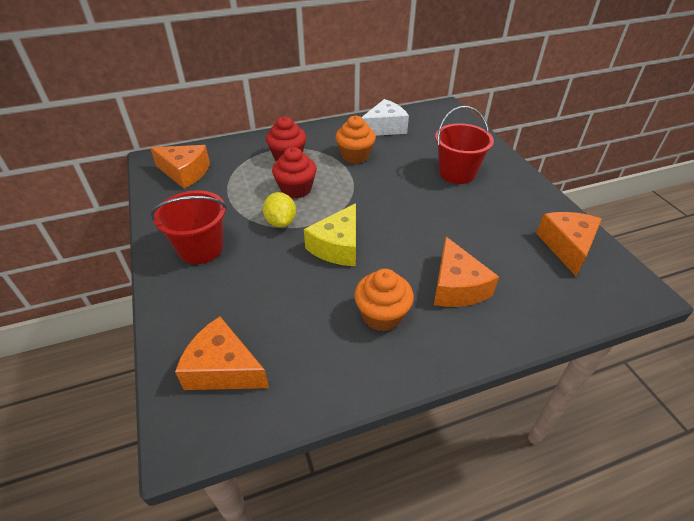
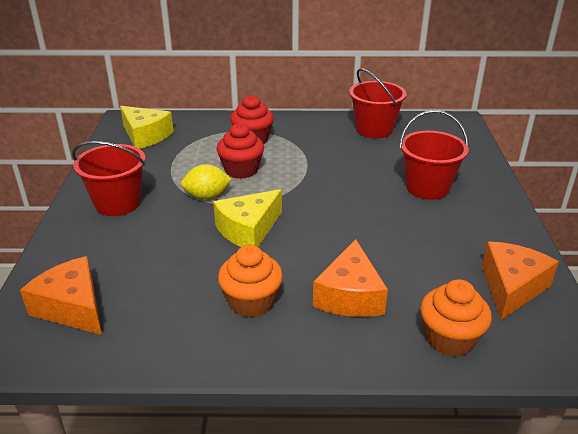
camera: 20 degrees right, 10 degrees down
orange cheese [150,145,210,189] -> yellow cheese [120,106,174,149]
yellow lemon [263,192,296,227] -> yellow lemon turned 75 degrees clockwise [181,164,232,199]
orange cupcake [335,115,376,164] -> orange cupcake moved to [420,279,492,357]
white cheese [362,99,409,136] -> red bucket [349,68,407,138]

